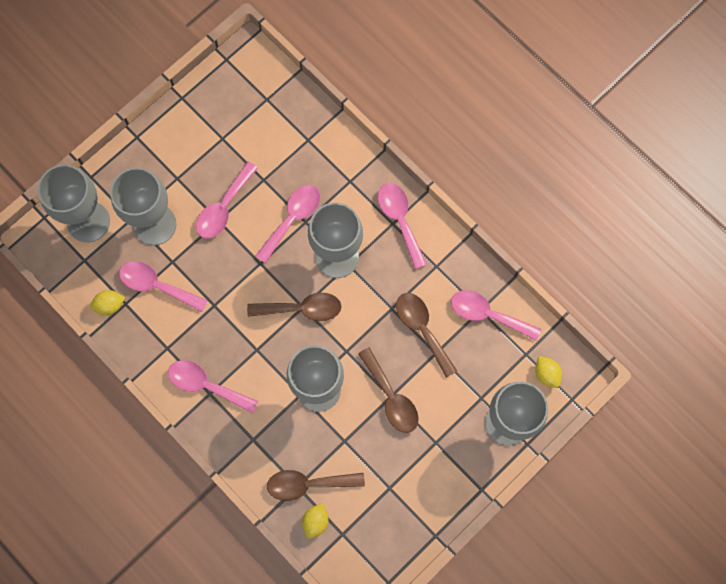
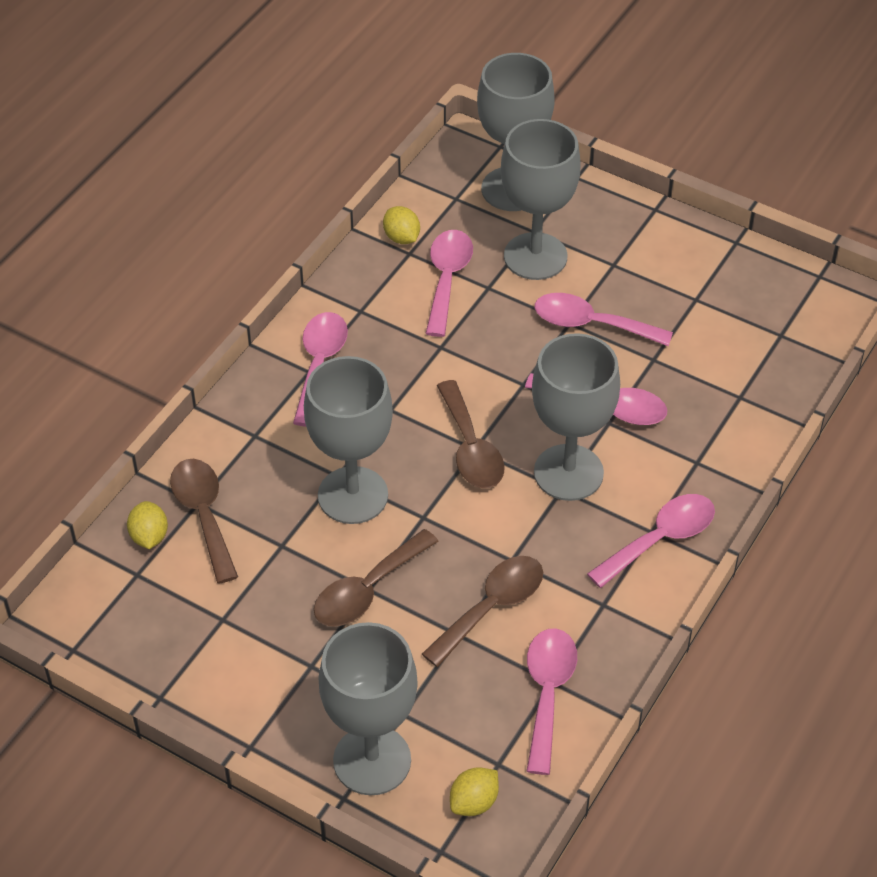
camera: 75 degrees right, 25 degrees down
yellow lemon [302,503,328,539] -> yellow lemon turned 75 degrees clockwise [127,501,168,549]

